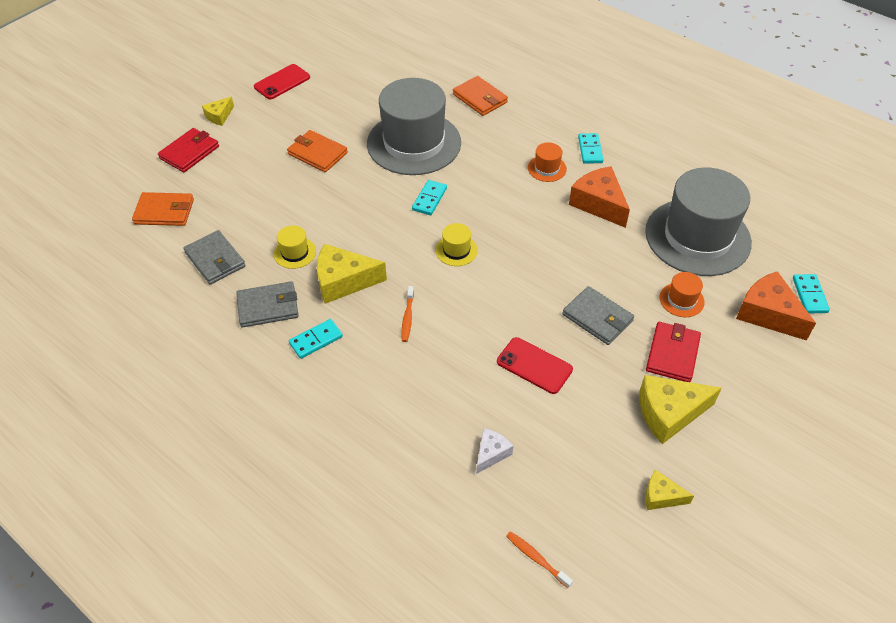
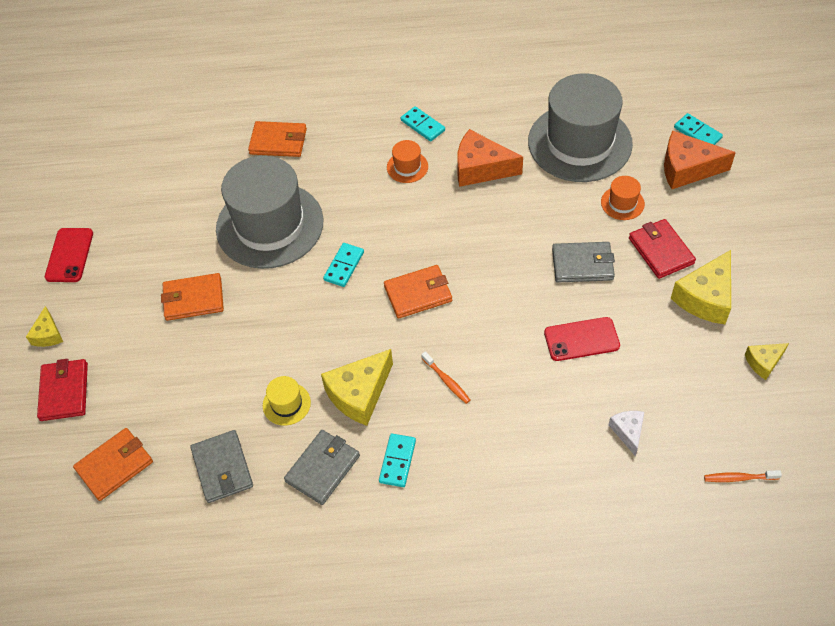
camera: 40 degrees left, 5 degrees up
grey wallet [183,230,246,284] -> grey wallet turned 60 degrees clockwise [190,430,253,503]
turquoise domino [412,180,447,215] -> turquoise domino turned 45 degrees clockwise [323,243,364,287]
yellow hat [436,223,478,266] -> orange wallet [384,265,452,319]

